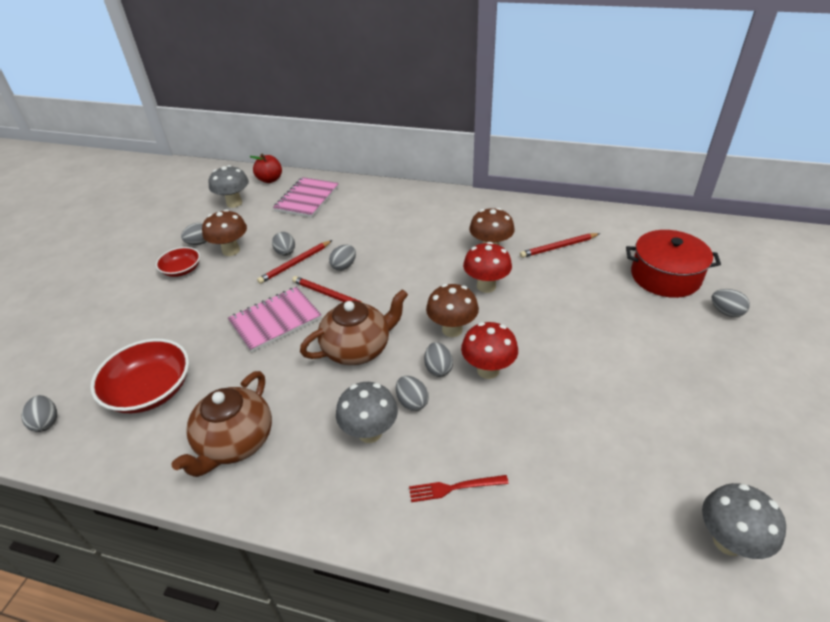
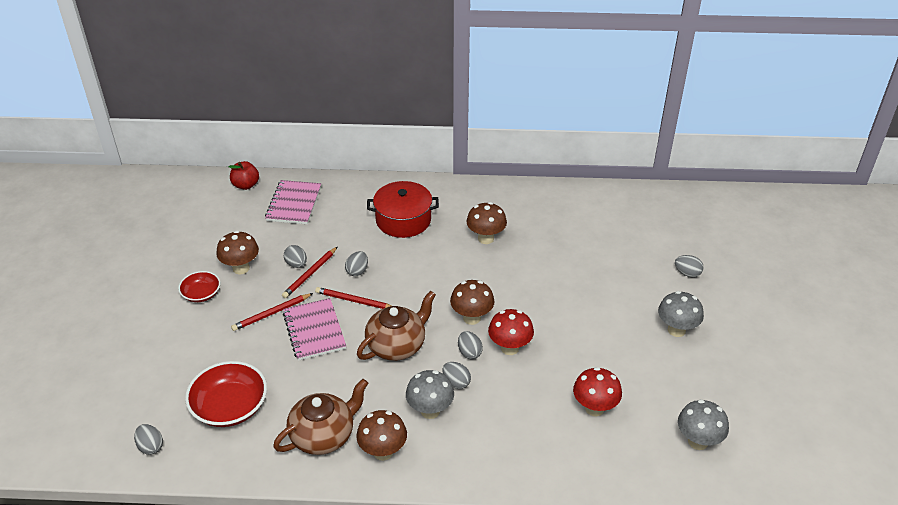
camera: 15 degrees left, 0 degrees up
brown teapot [171,371,272,477] -> brown teapot turned 135 degrees counterclockwise [273,379,368,455]
grey egg [181,223,207,245] -> none
grey mushroom [209,165,249,208] -> grey mushroom moved to [658,291,704,337]
pink notebook [228,287,321,352] -> pink notebook turned 60 degrees counterclockwise [283,298,346,361]
red fork [409,475,509,502] -> none
red mushroom [463,242,512,293] -> red mushroom moved to [573,367,622,416]
red pencil [520,233,600,258] -> red pencil moved to [231,293,313,331]
red pot [626,230,721,298] -> red pot moved to [367,181,439,238]
none -> brown mushroom [356,410,407,461]

